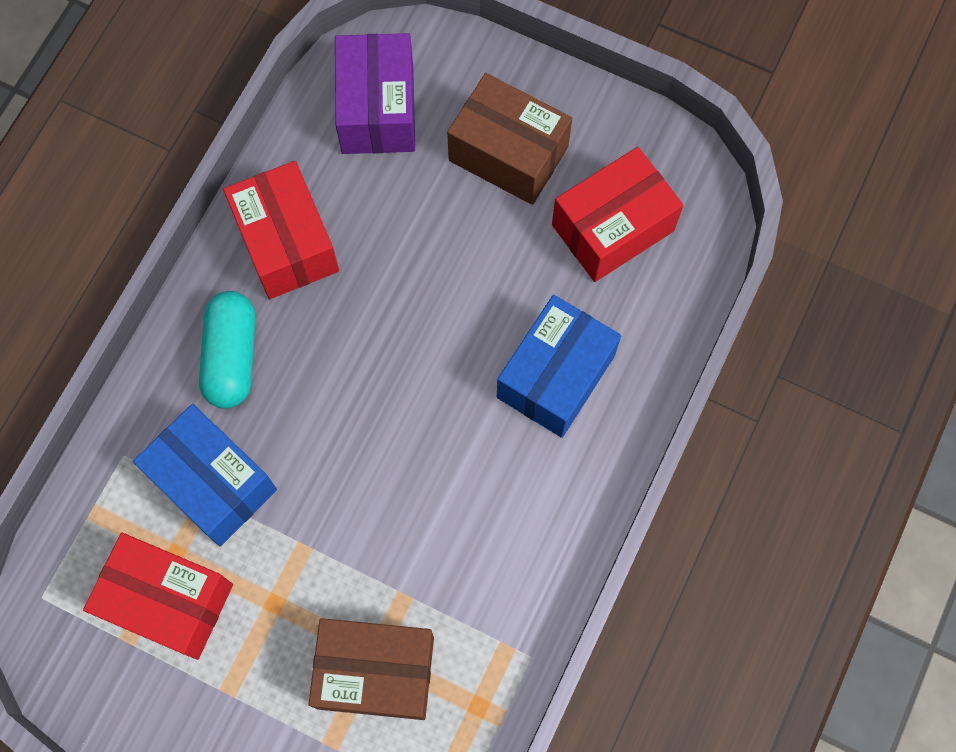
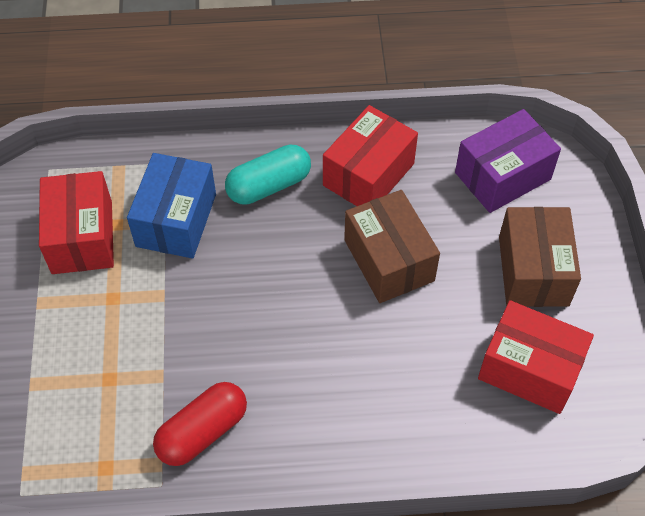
camera: 60 degrees right, 15 degrees down
brown box [309,618,434,720] -> brown box moved to [344,190,440,303]
blue box [497,295,621,438] -> none
none -> red capsule [153,382,247,466]

